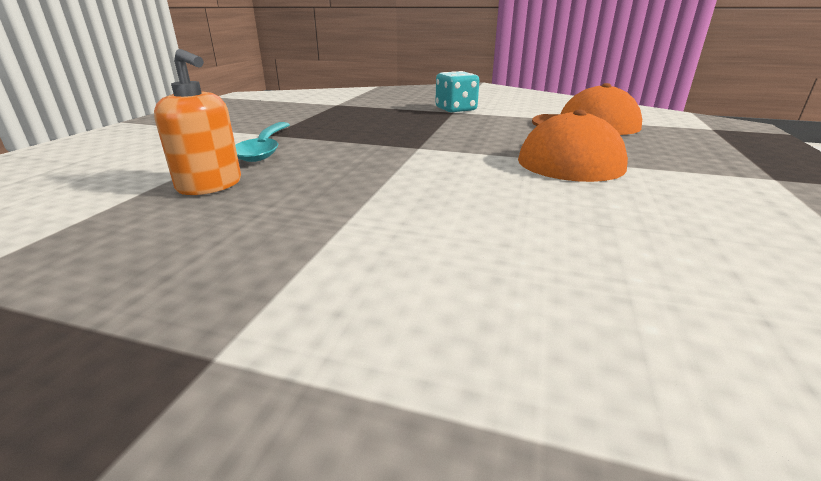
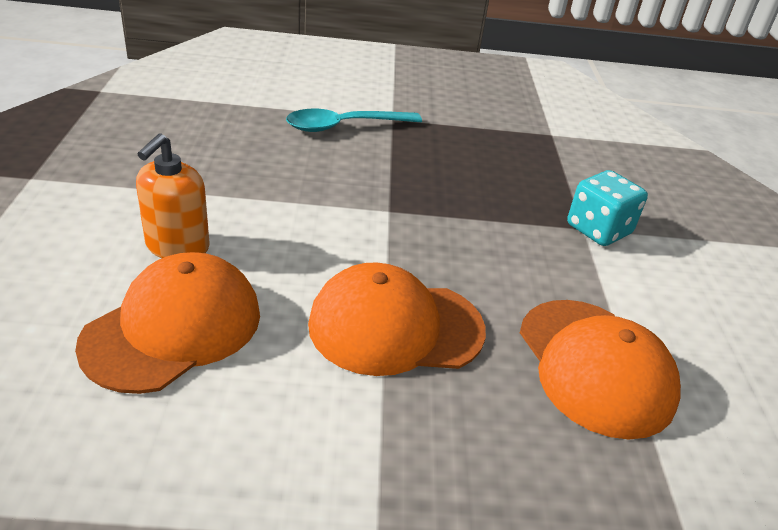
camera: 70 degrees right, 10 degrees up
orange soap dispenser [154,49,241,195] -> orange soap dispenser moved to [136,133,210,258]
none -> orange cap [75,252,260,394]

